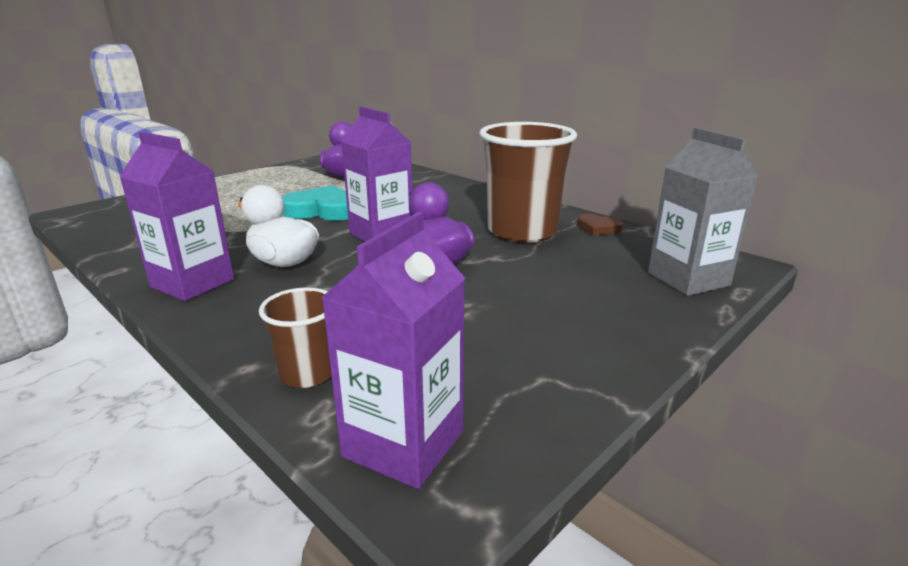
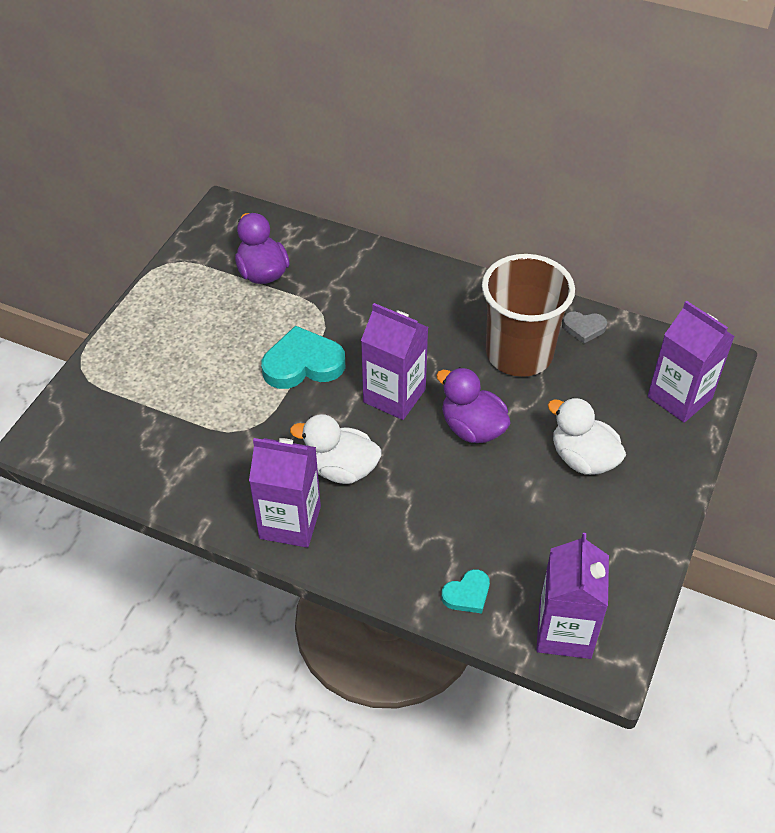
camera: 20 degrees left, 25 degrees up
brown cup [259,287,331,388] -> turquoise heart [441,569,490,613]
brown heart [577,214,623,236] -> grey heart [562,312,607,344]
grey carton [648,127,759,296] -> purple carton [648,301,735,423]
none -> white duck [548,397,626,475]

